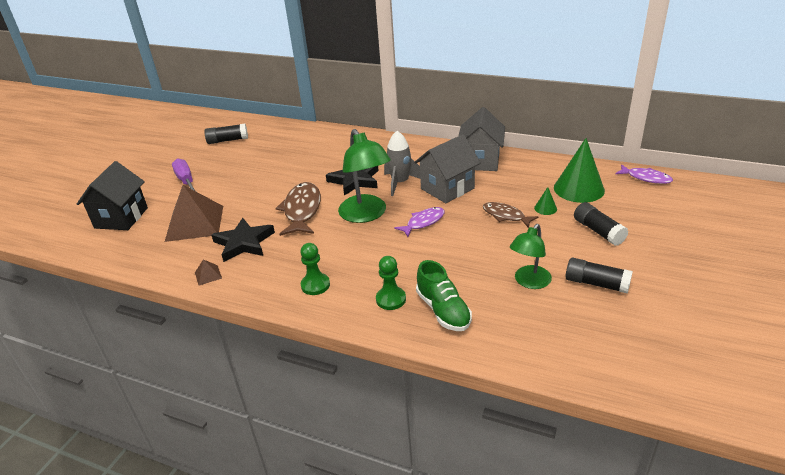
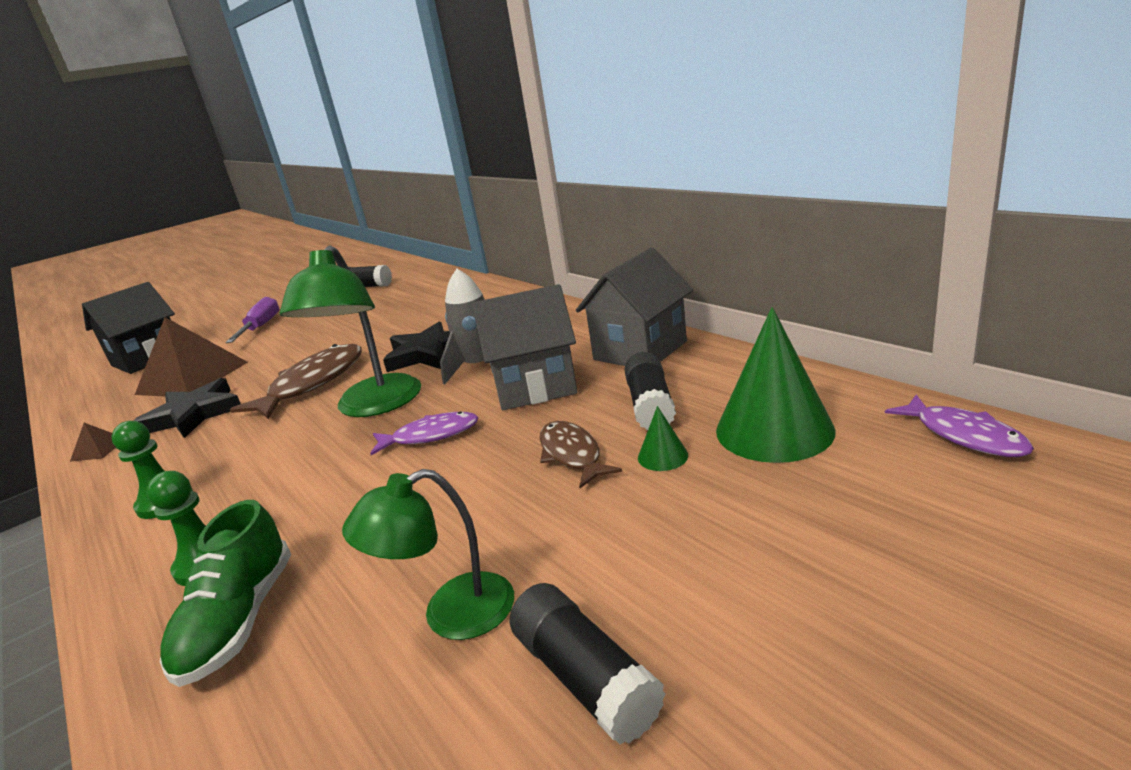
camera: 30 degrees right, 10 degrees down
black glue stick [574,202,628,246] -> black glue stick moved to [625,352,676,430]

